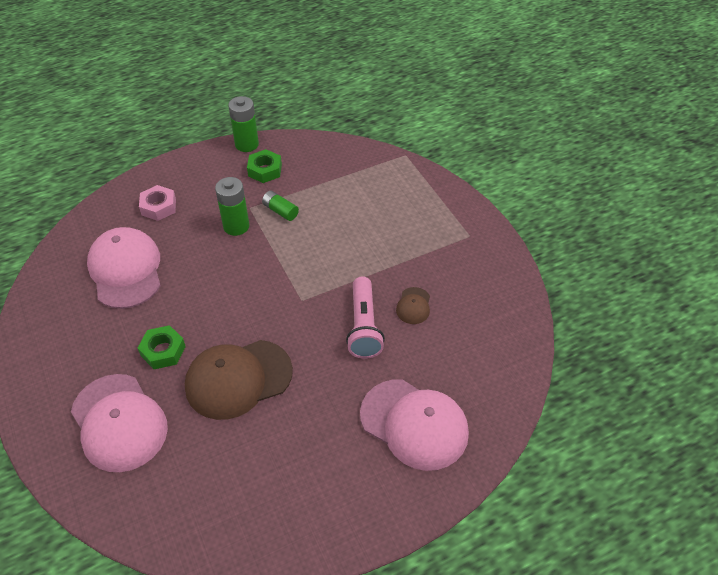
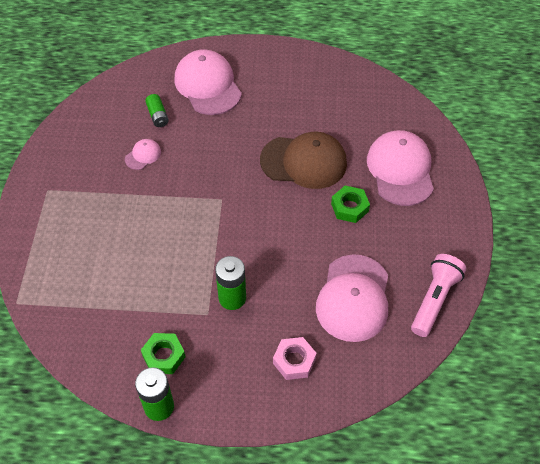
camera: 150 degrees left, 5 degrees up
green battery [262,191,299,221] -> green battery moved to [145,94,169,127]
pink flashlight [346,277,385,359] -> pink flashlight moved to [411,254,466,337]
brown cap [396,287,430,324] -> pink cap [125,139,161,170]

